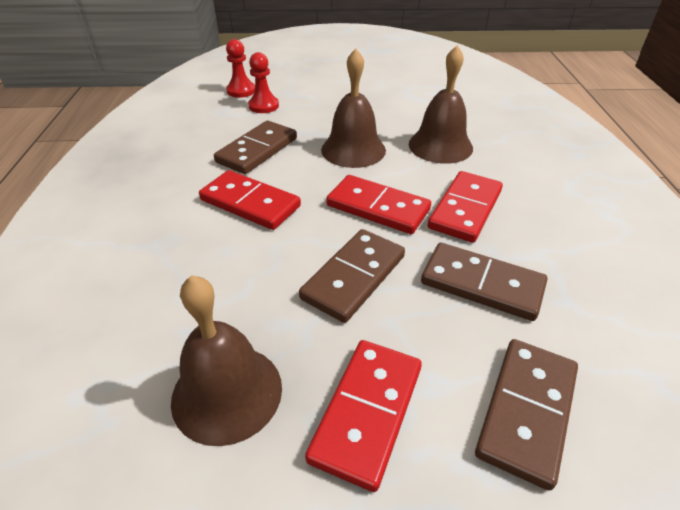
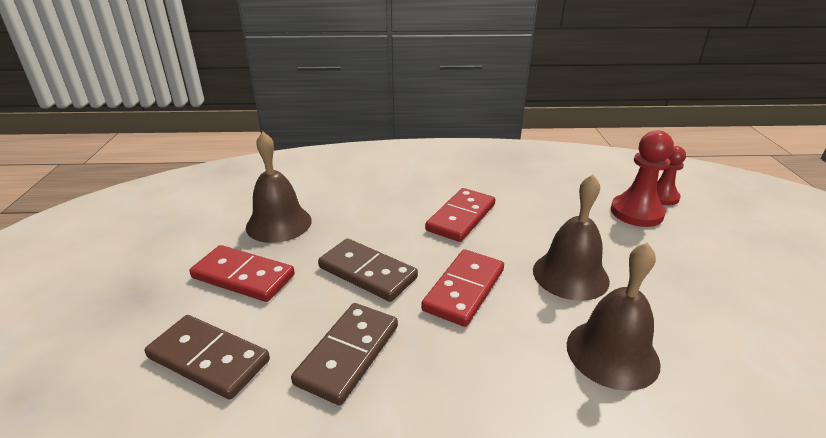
camera: 90 degrees right, 10 degrees down
brown domino [214,121,297,174] -> none
red pawn [248,52,279,113] -> red pawn [611,130,674,227], size x1.51
red domino [428,171,503,243] -> none

